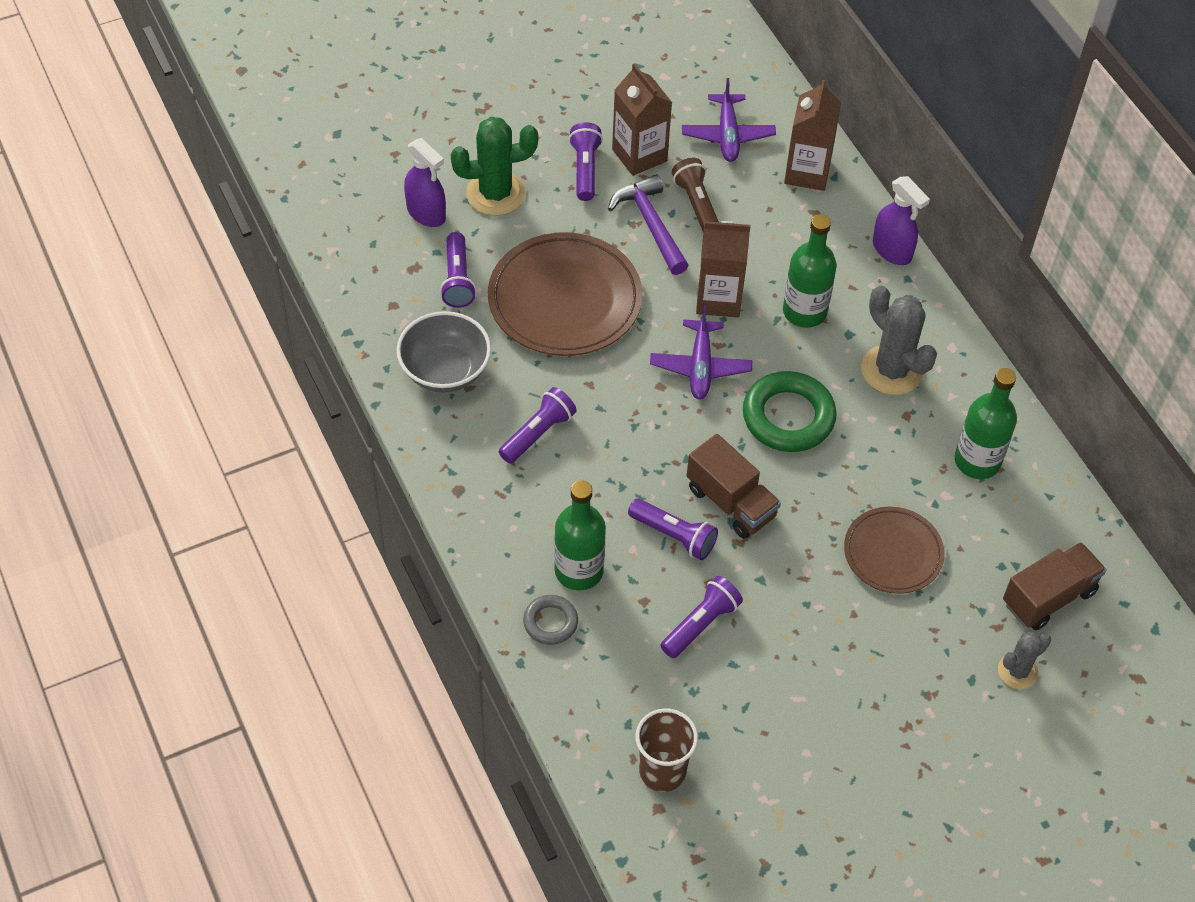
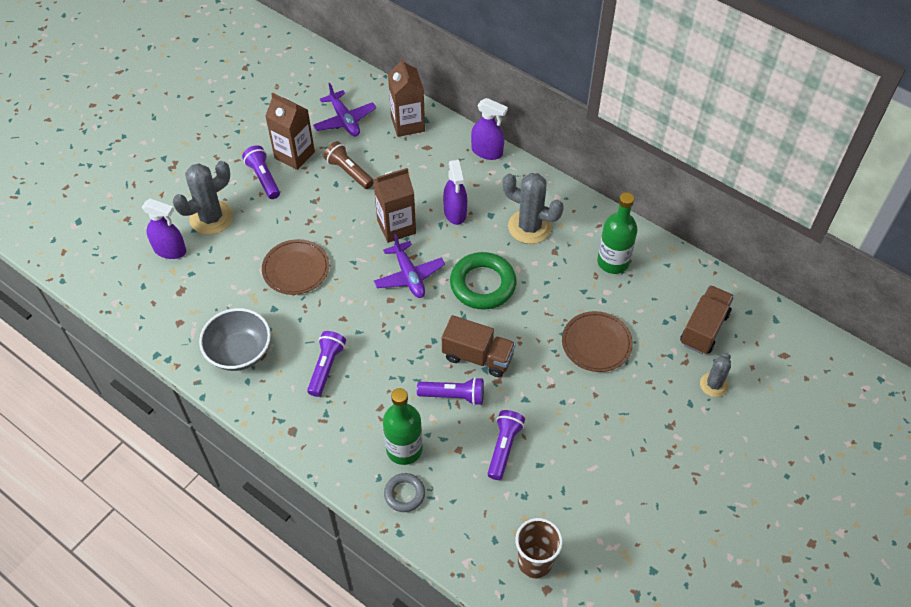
camera: 25 degrees left, 0 degrees up
purple flashlight [440,232,476,308] -> none
green cactus [450,117,538,216] -> grey cactus [173,161,233,235]
brown plate [488,232,643,356] -> brown plate [262,239,329,295], size x0.60
purple hammer [608,174,689,275] -> none
green bottle [783,214,837,328] -> purple spray bottle [443,160,467,225]

